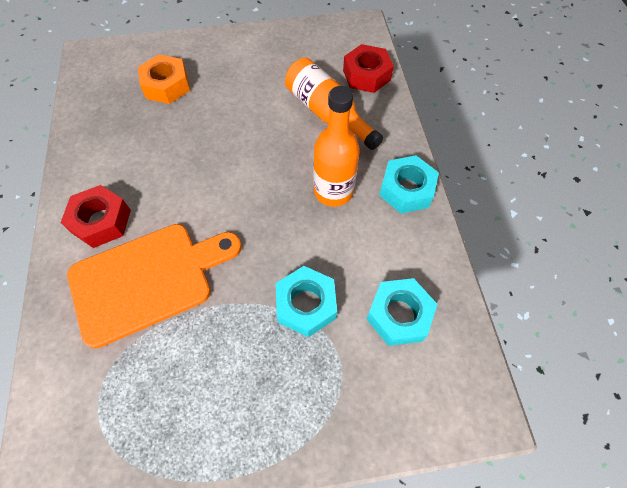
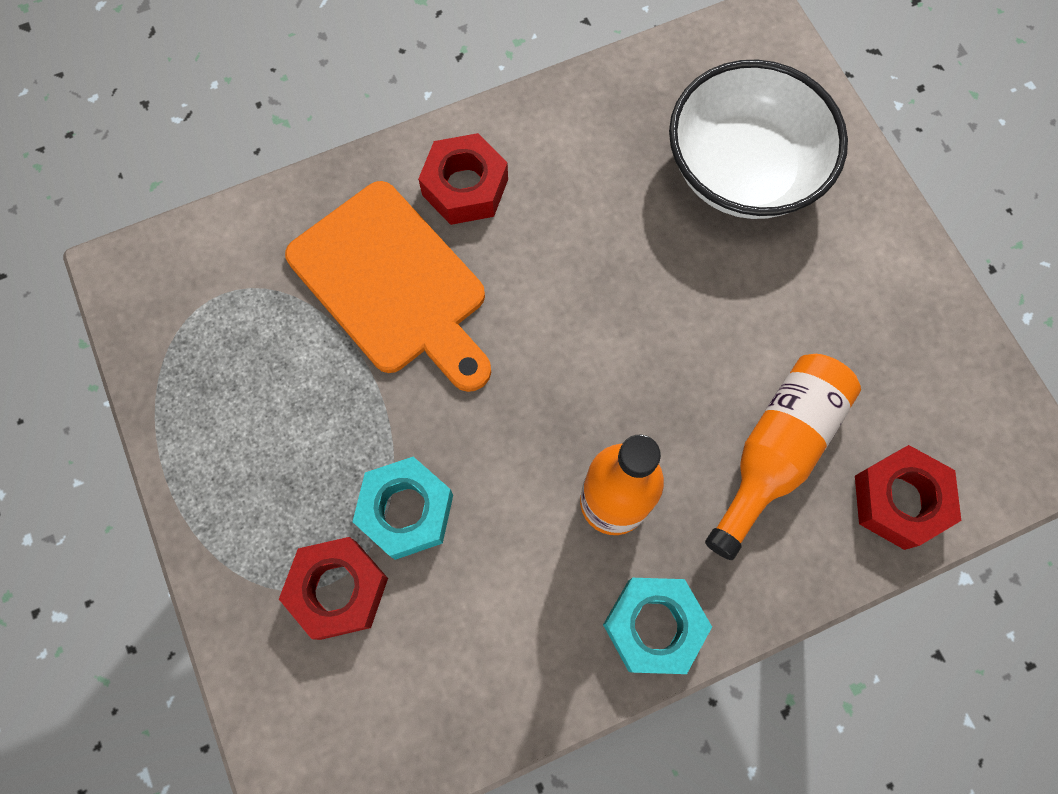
camera: 75 degrees right, 10 degrees up
orange nut [138,55,190,104] -> white bowl [669,60,848,219]
turquoise nut [367,278,437,346] -> none
none -> red nut [279,537,388,640]

